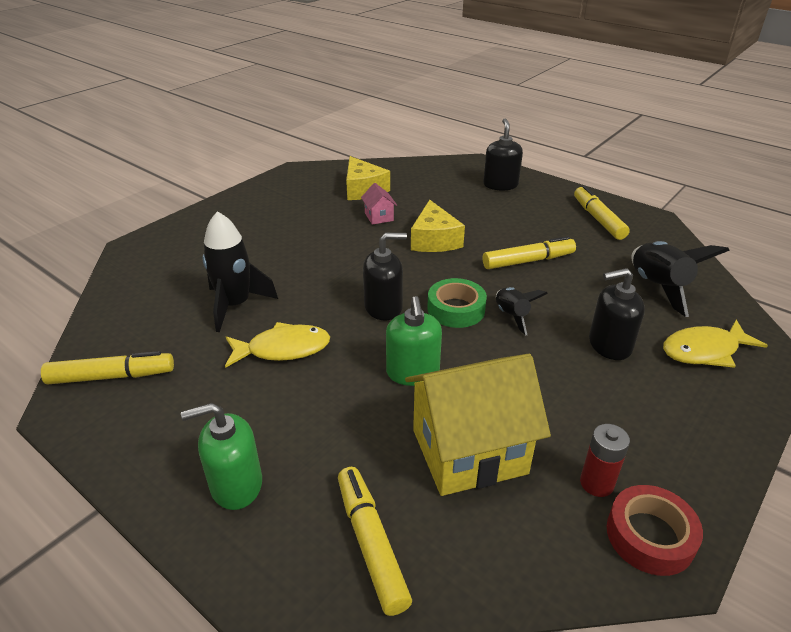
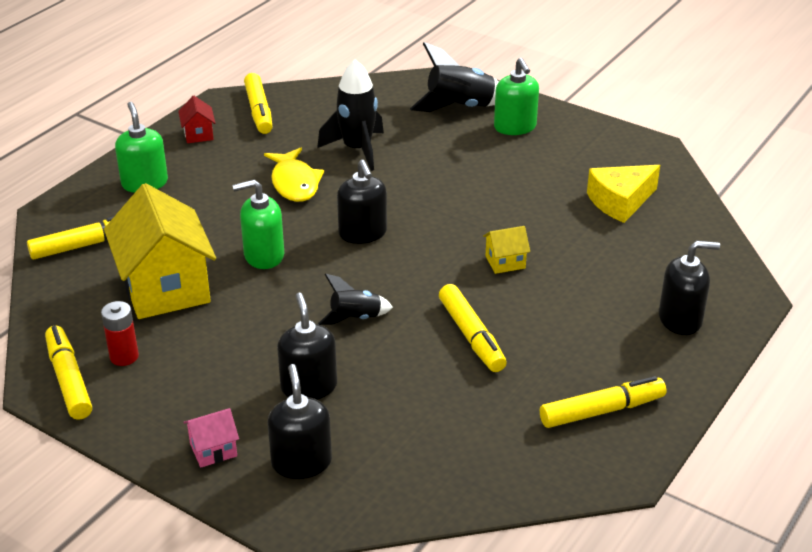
camera: 85 degrees right, 0 degrees up
pink house [361,183,397,225] -> pink house moved to [183,408,239,467]
yellow cheese [411,200,465,252] -> yellow house [483,226,530,274]
green tape [427,278,487,328] -> none
red tape [607,485,703,576] -> yellow marker [45,326,92,420]
black rocket [631,241,730,317] -> black rocket moved to [410,42,499,112]
yellow fish [663,320,768,368] -> black soap dispenser [268,364,332,479]
none -> red house [178,96,215,143]
none -> green soap dispenser [494,58,539,135]

